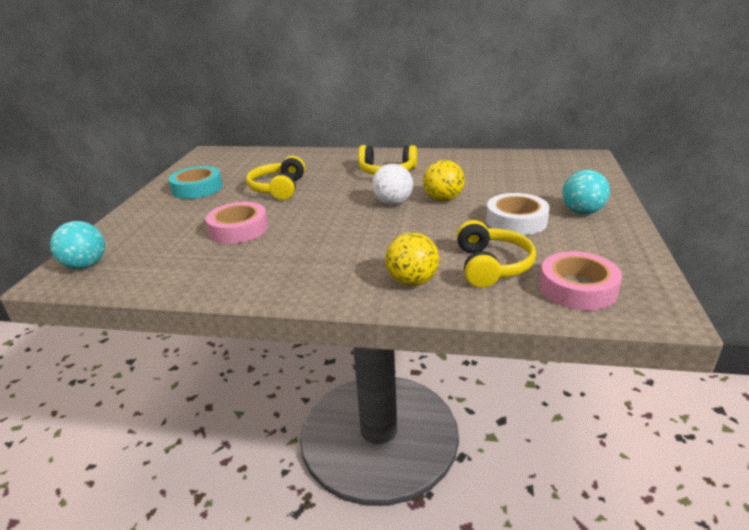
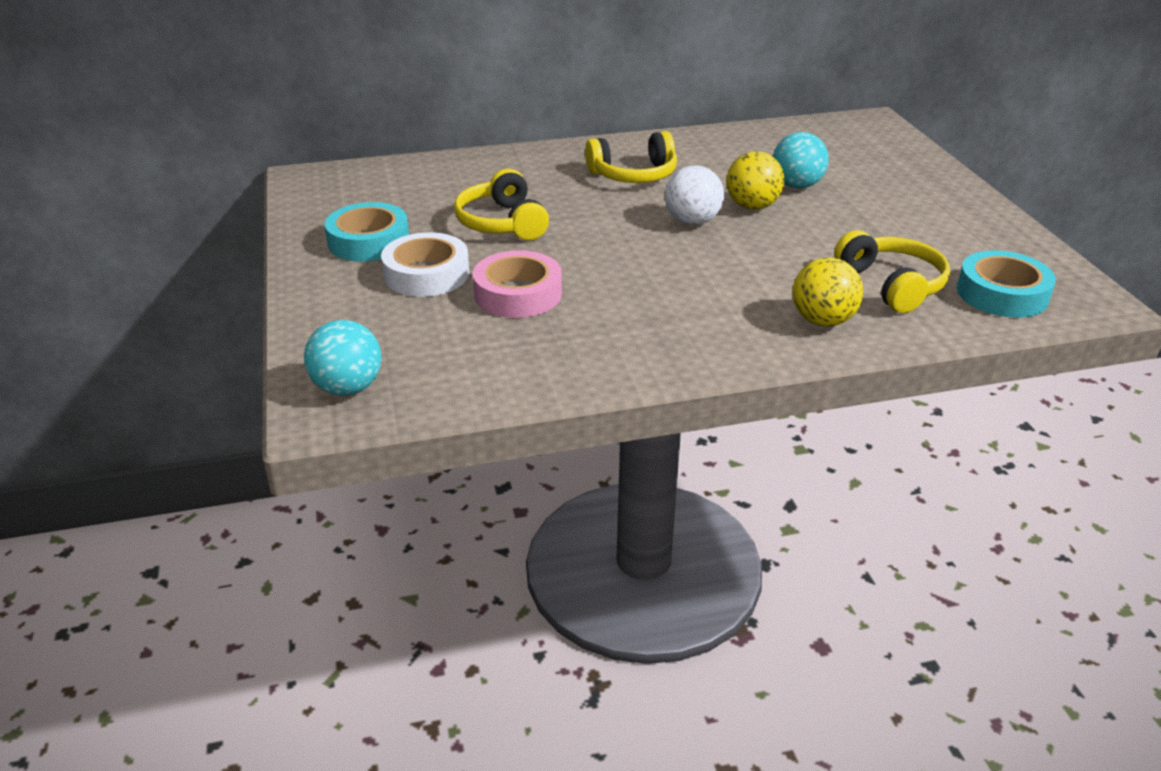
camera: 25 degrees left, 5 degrees up
white tape [486,193,550,235] -> white tape moved to [381,232,469,297]
pink tape [539,251,622,310] -> turquoise tape [957,250,1056,318]
turquoise ball [562,170,610,214] -> turquoise ball moved to [773,132,829,188]

